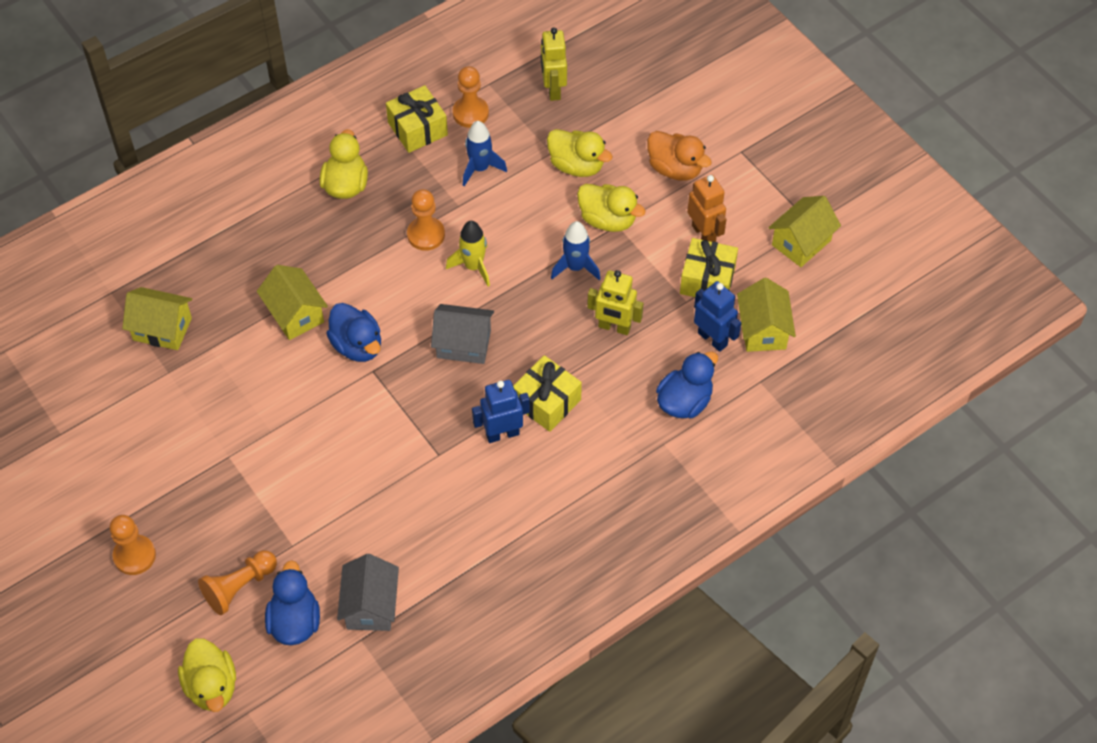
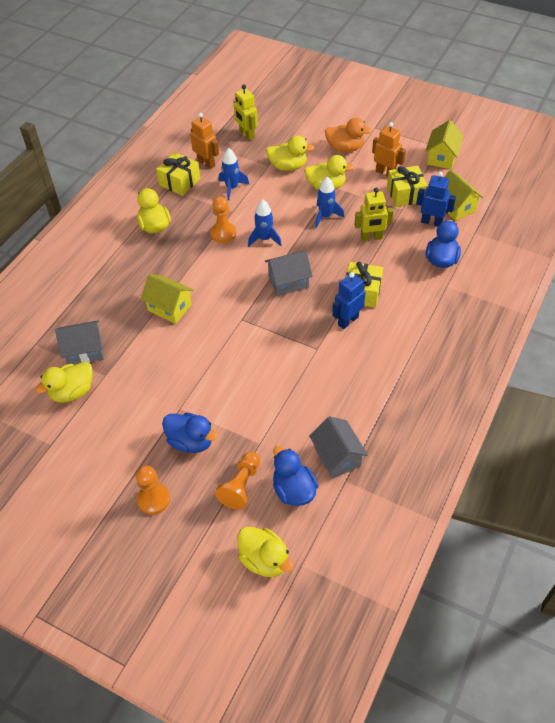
camera: 25 degrees left, 5 degrees down
yellow house [122,287,192,350] -> grey house [55,320,104,365]
blue duck [326,303,381,362] -> blue duck moved to [162,413,218,453]
yellow rocket [446,221,490,286] -> blue rocket [248,199,282,247]
orange pawn [453,66,489,128] -> orange robot [190,113,219,169]
none -> yellow duck [35,362,93,403]

